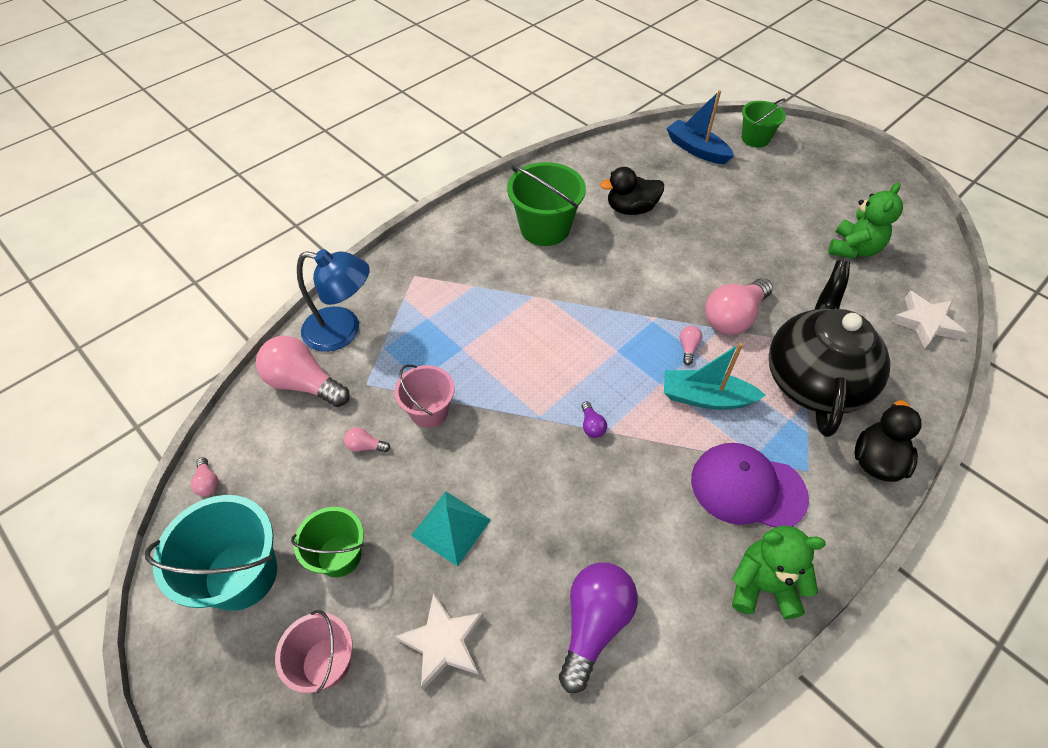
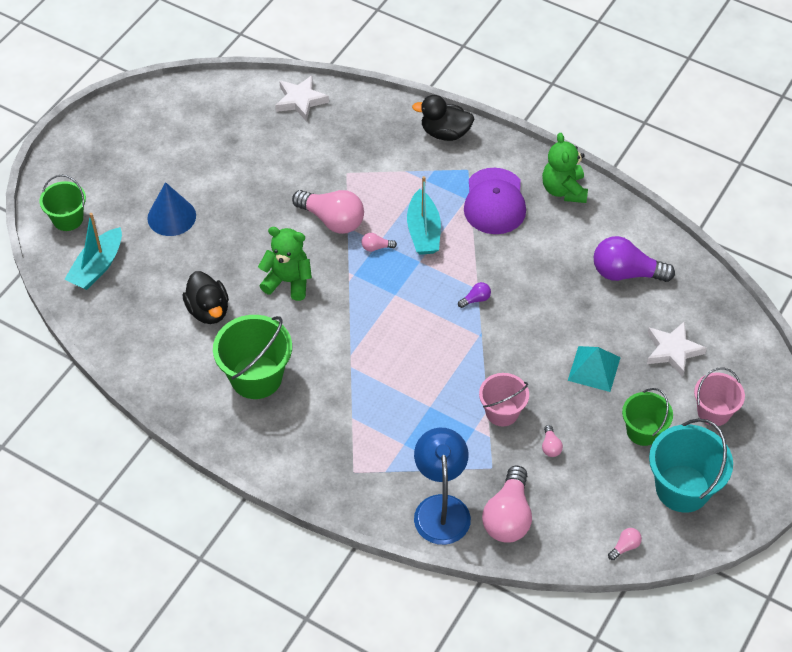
camera: 105 degrees left, 0 degrees up
blue boat [666,90,734,164] -> turquoise boat [64,213,122,290]
black teapot [769,260,891,437] -> none
green teddy bear [828,182,903,259] -> green teddy bear moved to [258,227,312,301]
none -> blue cone [147,182,196,236]

